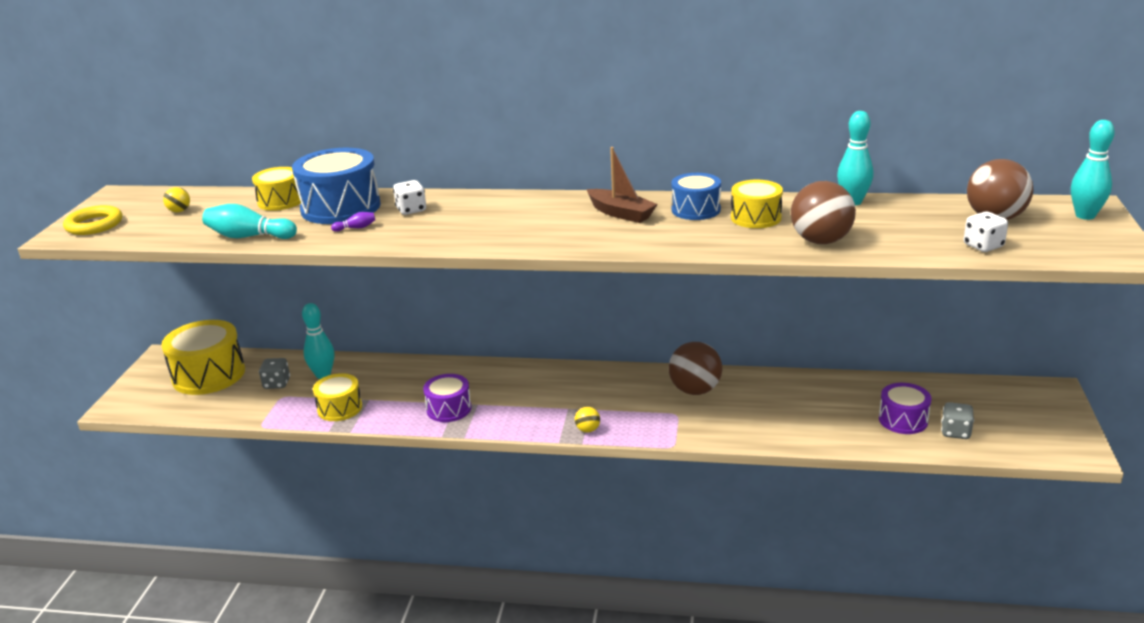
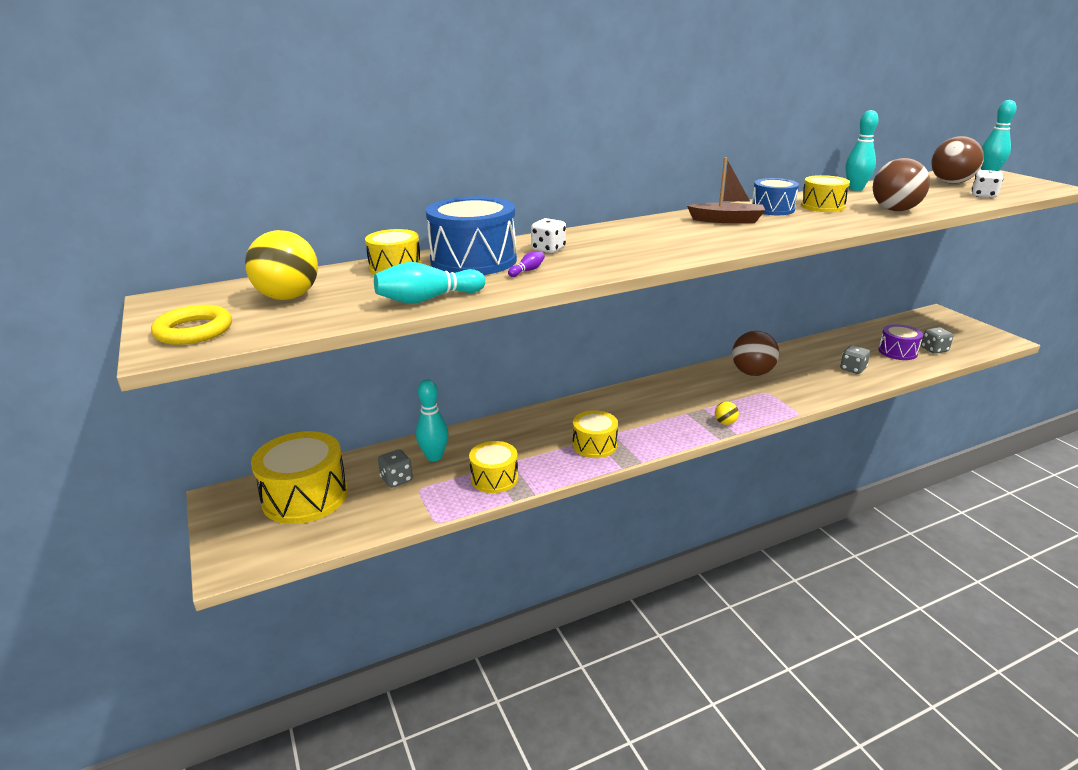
camera: 35 degrees left, 0 degrees up
yellow ball [163,187,190,212] -> yellow ball [245,230,318,300], size x2.16
purple drum [423,374,471,422] -> yellow drum [573,410,618,458]
none -> grey dice [840,345,870,374]

